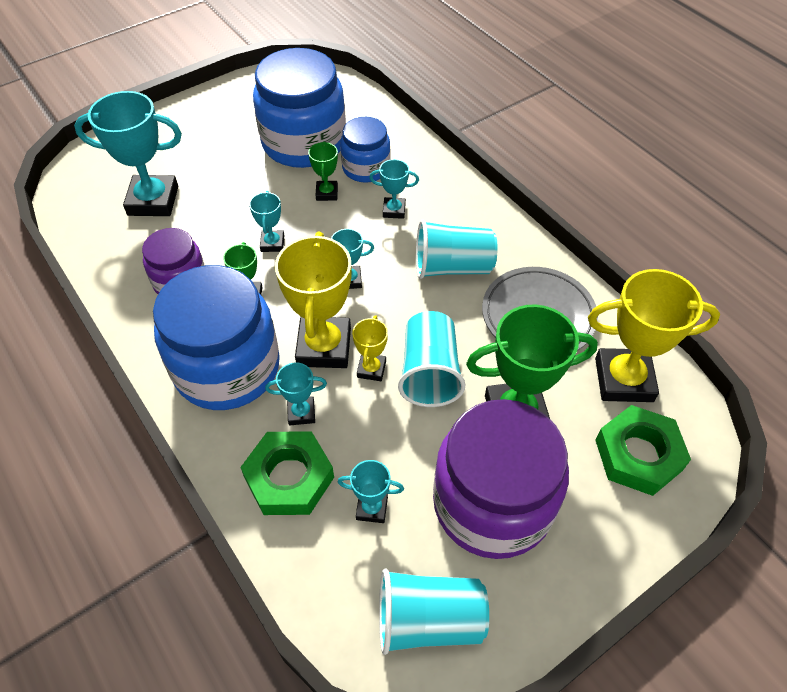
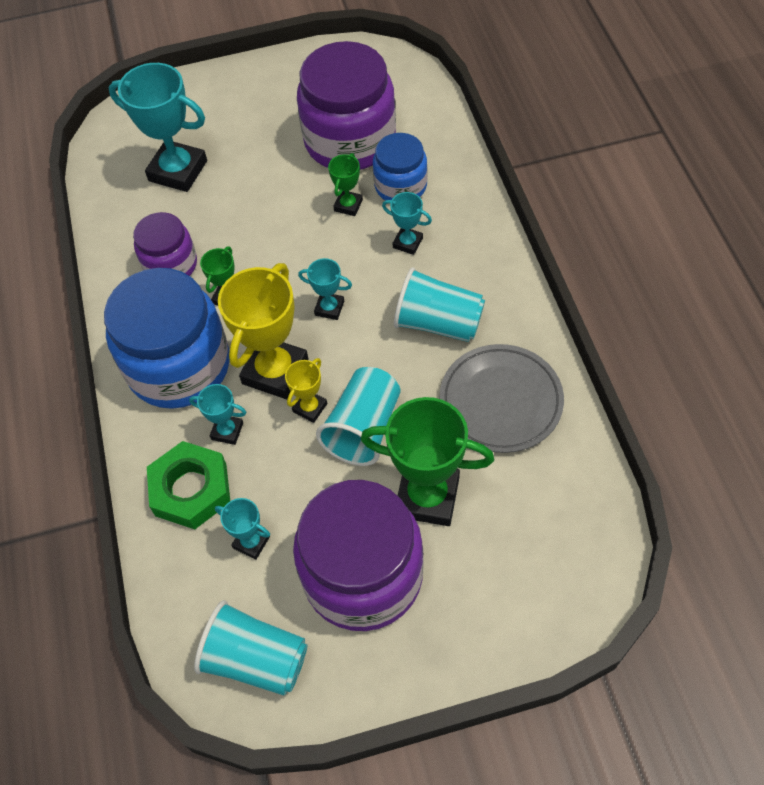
camera: 25 degrees right, 5 degrees up
turquoise trophy [249,191,285,252] -> none
blue jar [253,48,346,168] -> purple jar [297,41,396,170]
yellow trophy [588,269,720,402] -> none
green nut [596,405,691,496] -> none

